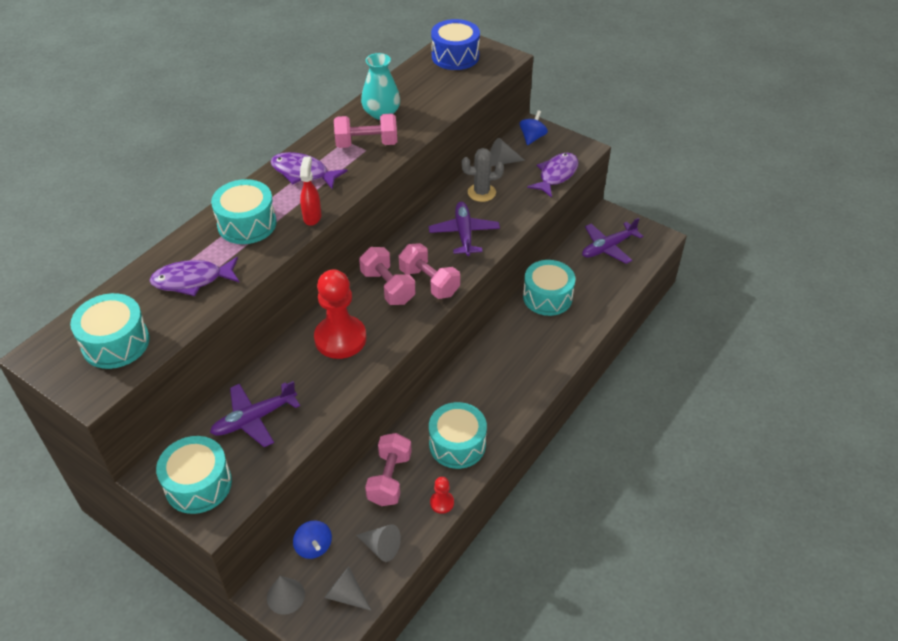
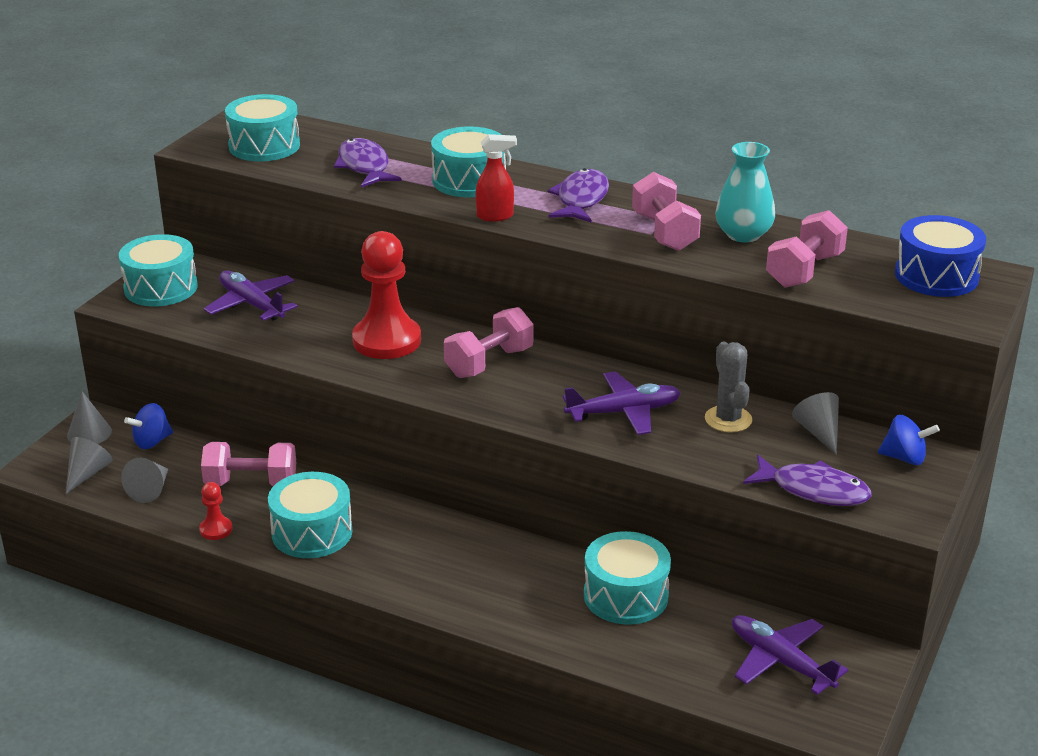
camera: 80 degrees right, 15 degrees down
pink dumbbell [399,243,460,299] -> pink dumbbell moved to [766,210,848,288]

